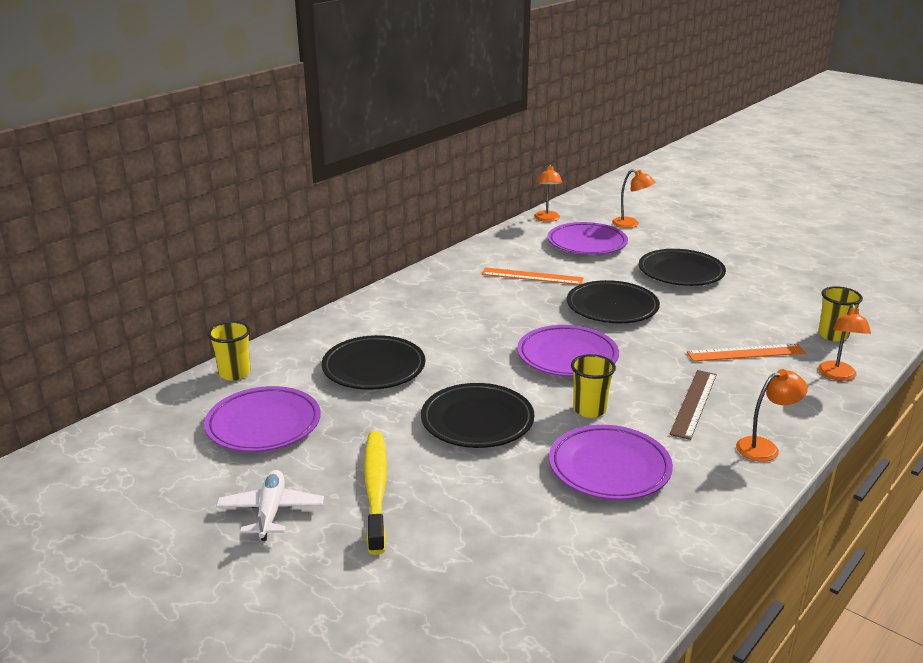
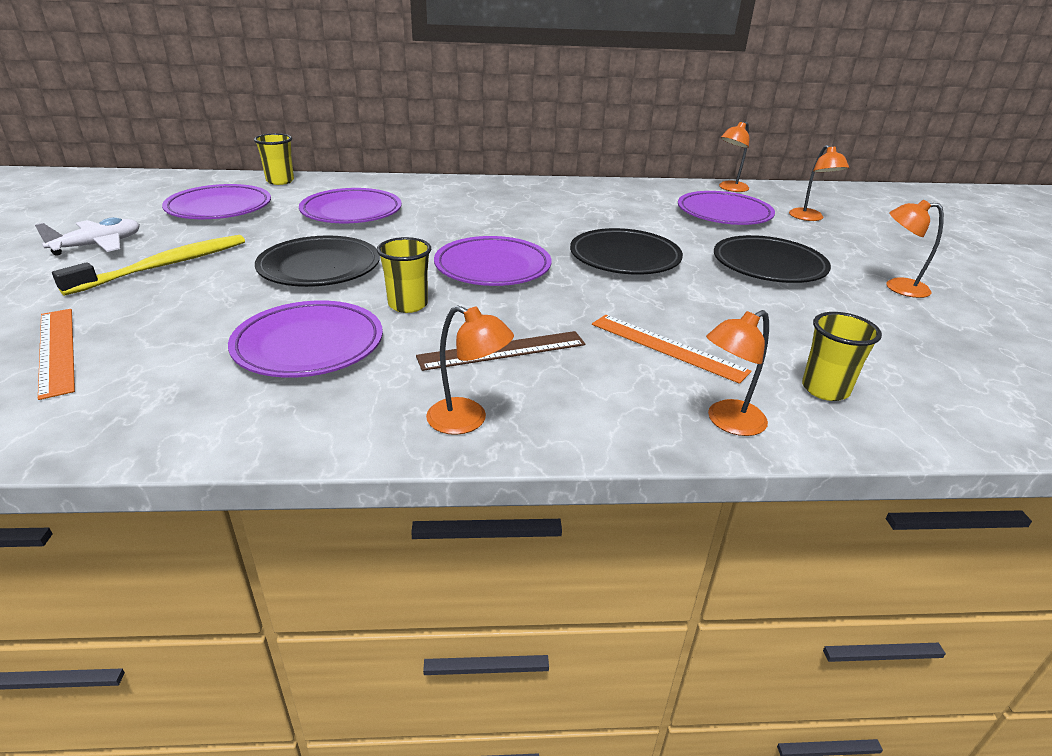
camera: 45 degrees right, 5 degrees up
black plate [322,335,425,390] -> purple plate [299,188,402,223]
orange ruler [482,267,583,285] -> orange ruler moved to [38,309,75,400]
none -> orange lamp [886,199,944,298]

